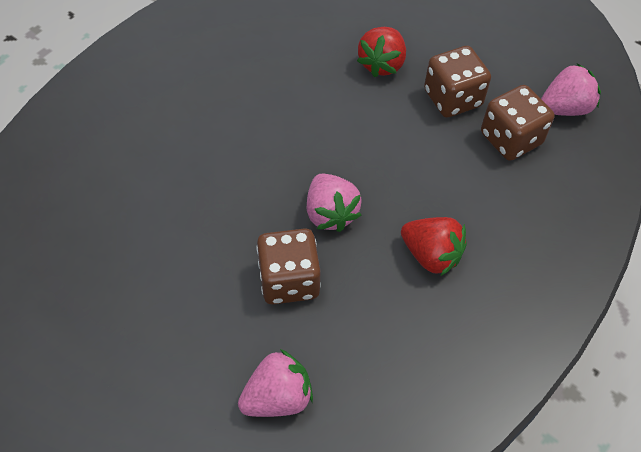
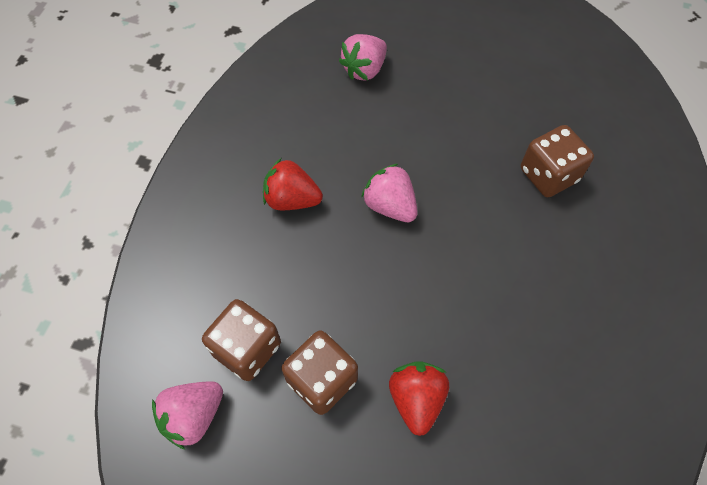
camera: 160 degrees right, 5 degrees up
brown dice [257,228,321,305] -> brown dice moved to [521,125,594,197]

